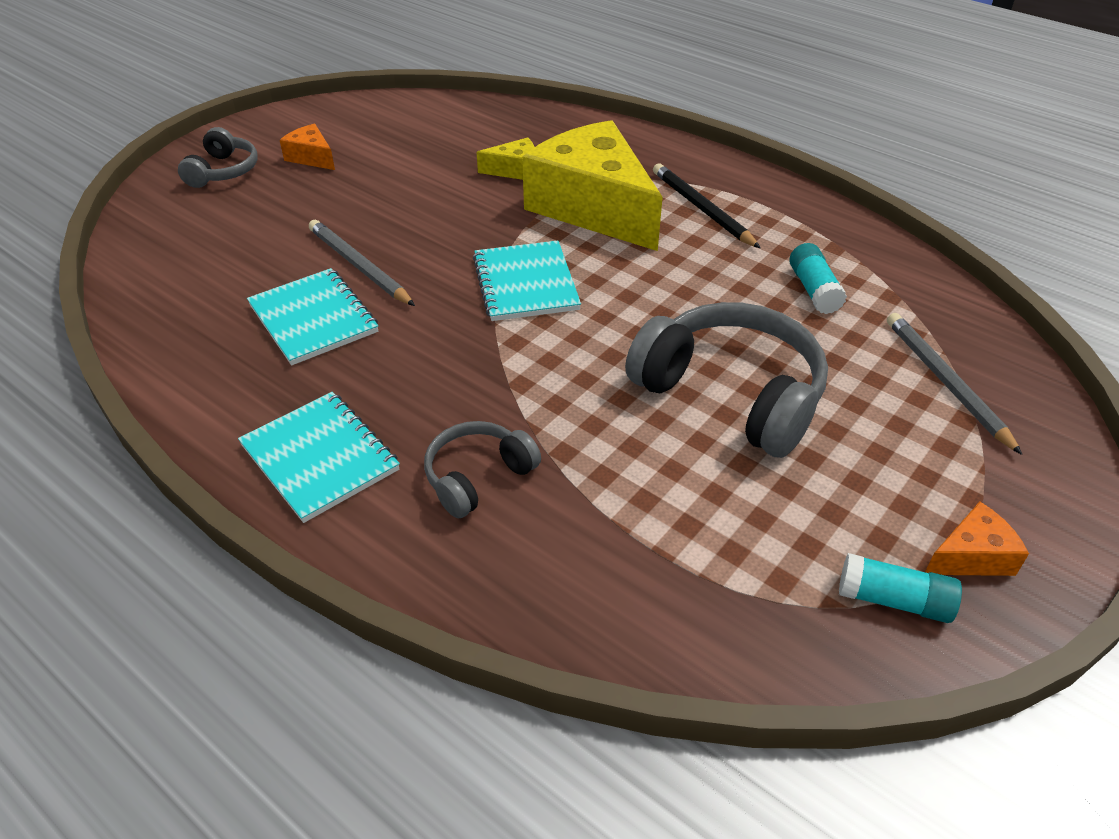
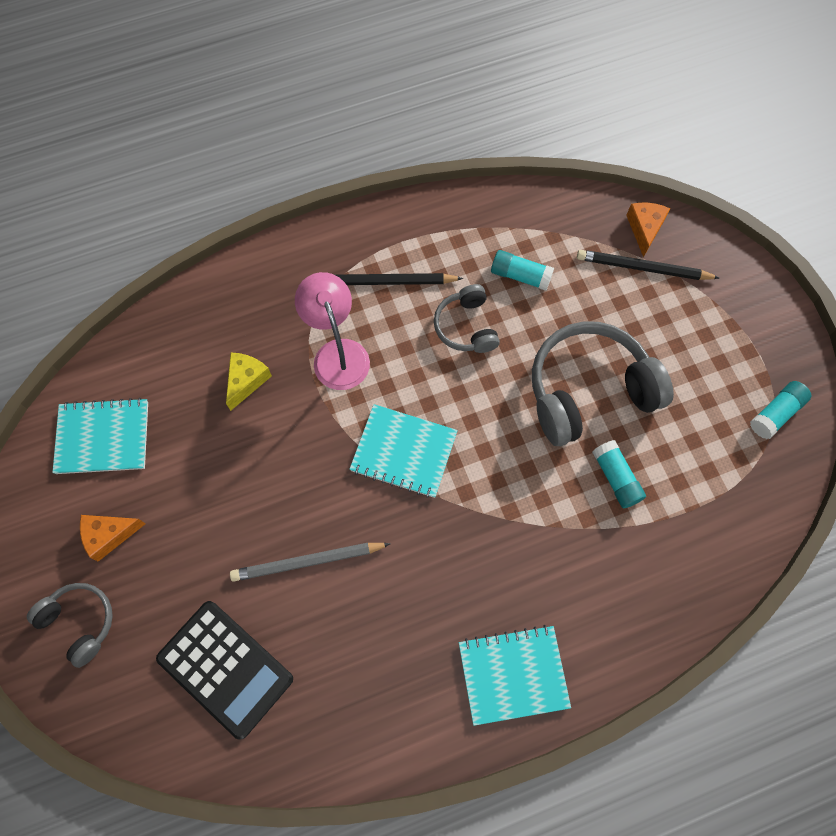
camera: 60 degrees left, 25 degrees up
turquoise notebook [247,268,378,365] -> turquoise notebook moved to [52,398,148,474]
grey headphones [424,421,541,518] -> grey headphones moved to [434,284,500,353]
yellow cheese [522,120,663,251] -> pink lamp [295,272,370,390]
grey pencil [887,313,1022,455] -> black pencil [577,250,719,280]
orange cheese [925,502,1029,576] -> orange cheese moved to [626,203,671,257]
none -> black calculator [156,601,293,740]
none -> turquoise glue stick [592,440,646,508]

